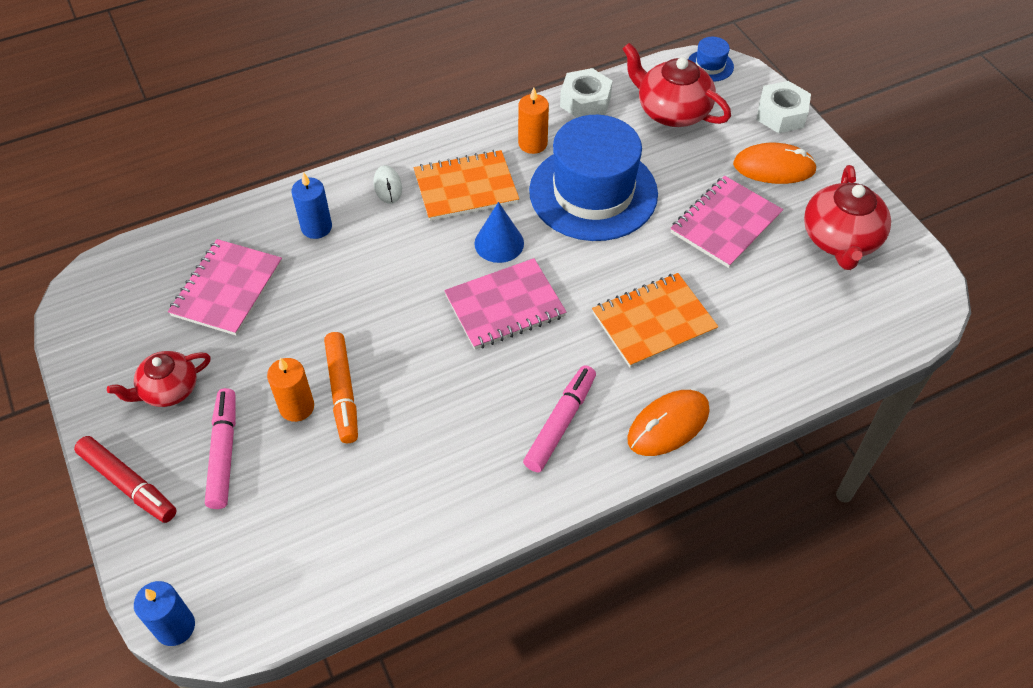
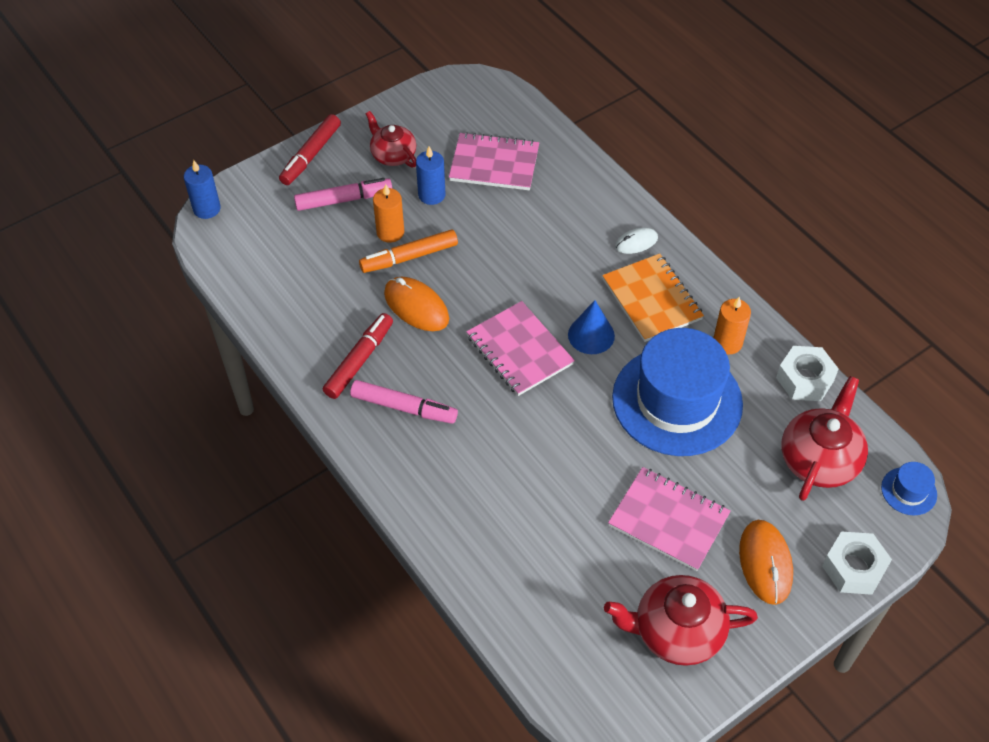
camera: 80 degrees right, 0 degrees up
blue candle [291,172,332,239] -> blue candle moved to [416,146,445,205]
orange notebook [592,273,718,368] -> none
orange mouse [627,390,710,456] -> orange mouse moved to [384,277,449,331]
none -> red marker [323,313,393,399]

